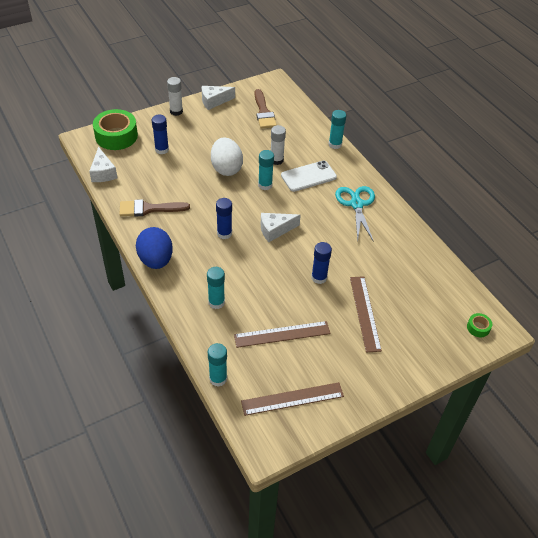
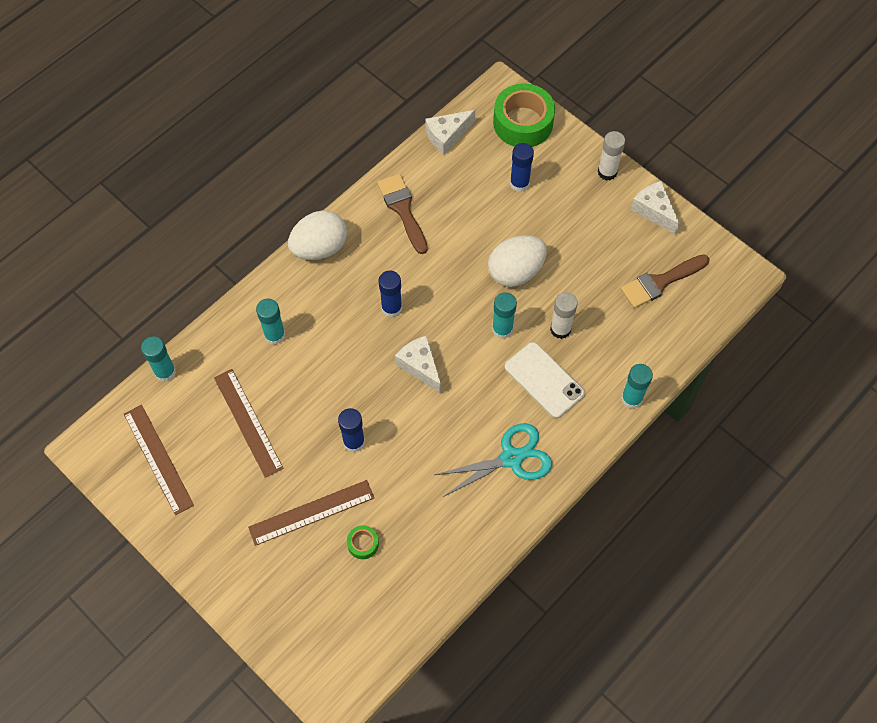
camera: 75 degrees right, 15 degrees up
blue egg [136,227,173,269] -> white egg [288,210,347,260]
green tape [467,313,492,337] -> green tape moved to [347,525,379,559]

